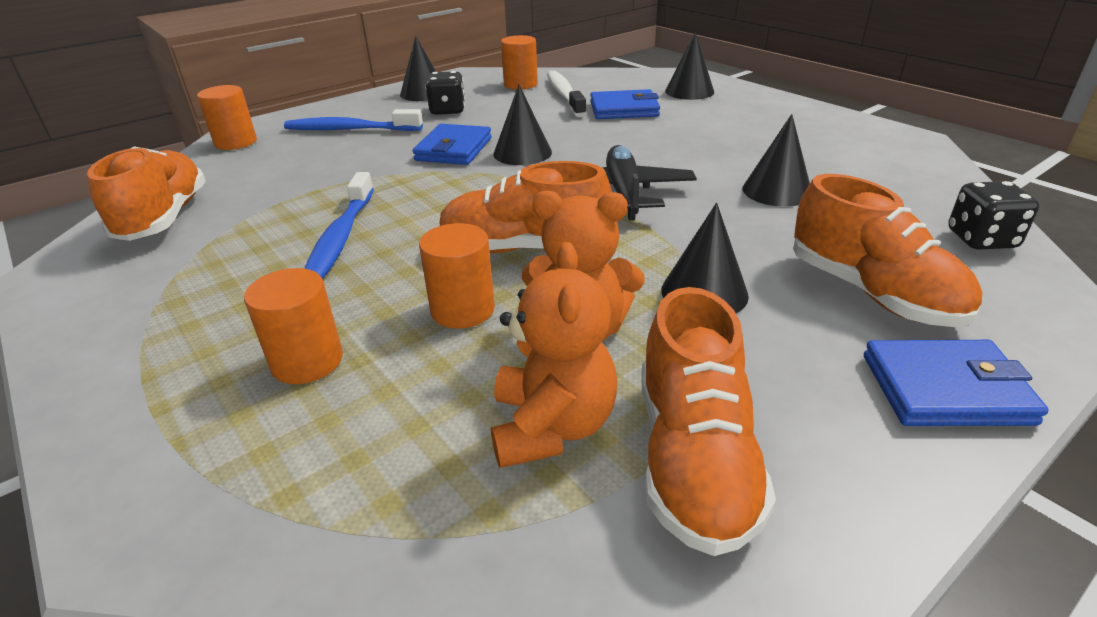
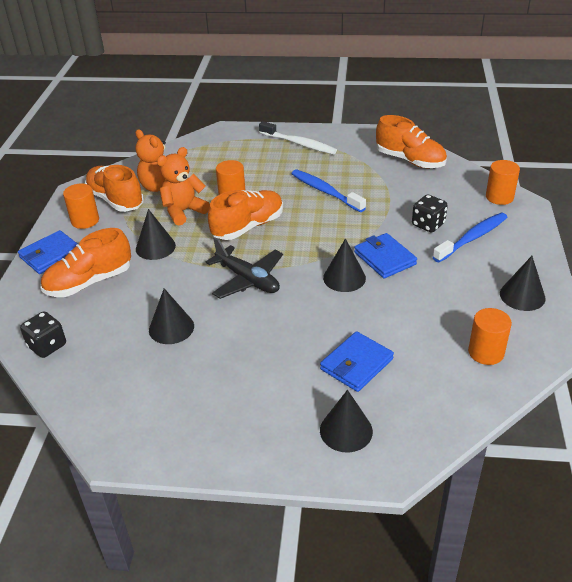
camera: 135 degrees right, 5 degrees up
orange cylinder [244,268,343,384] -> orange cylinder moved to [63,184,99,229]
black dice [425,71,465,115] -> black dice moved to [412,195,448,232]
white toothbrush [547,71,586,117] -> white toothbrush moved to [259,121,337,154]
orange shoe [793,174,982,327] -> orange shoe turned 45 degrees counterclockwise [40,228,131,297]

